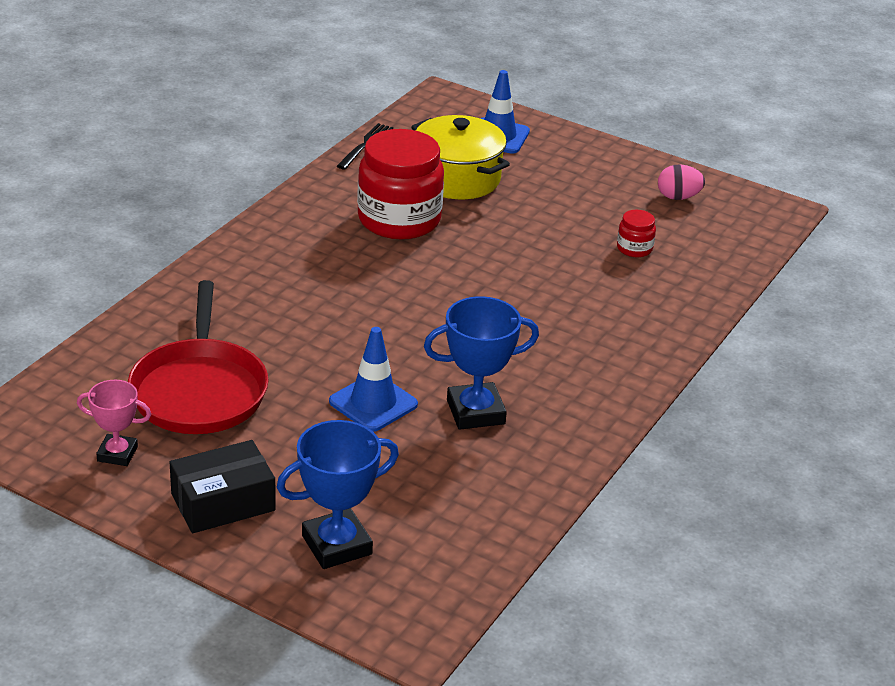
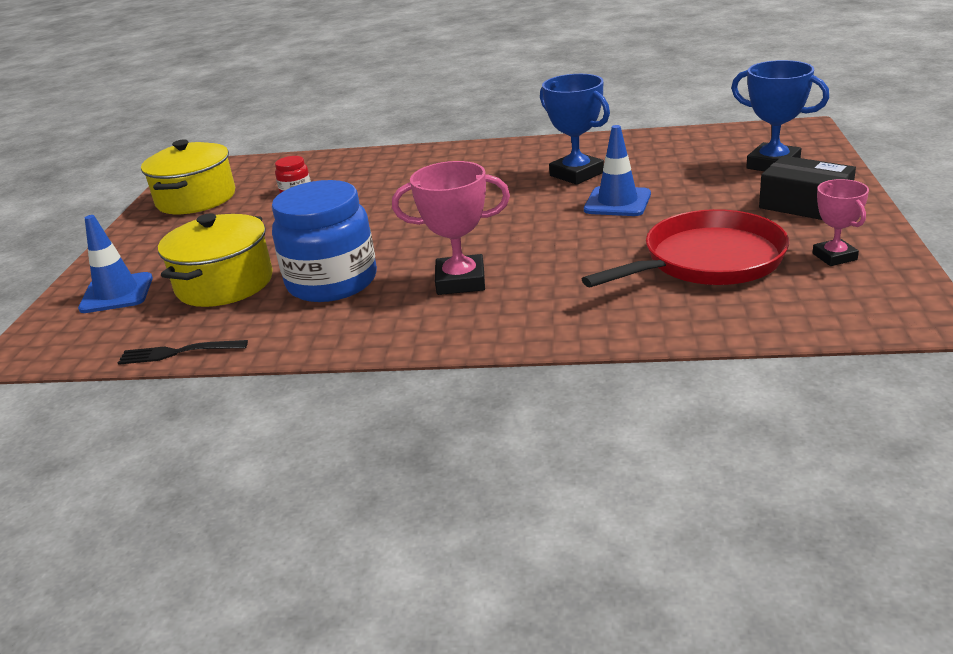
camera: 110 degrees left, 5 degrees down
red jar [357,129,444,239] -> blue jar [272,180,377,302]
pink egg [658,164,705,200] -> yellow pot [141,140,235,214]
none -> pink trophy [392,161,510,295]

